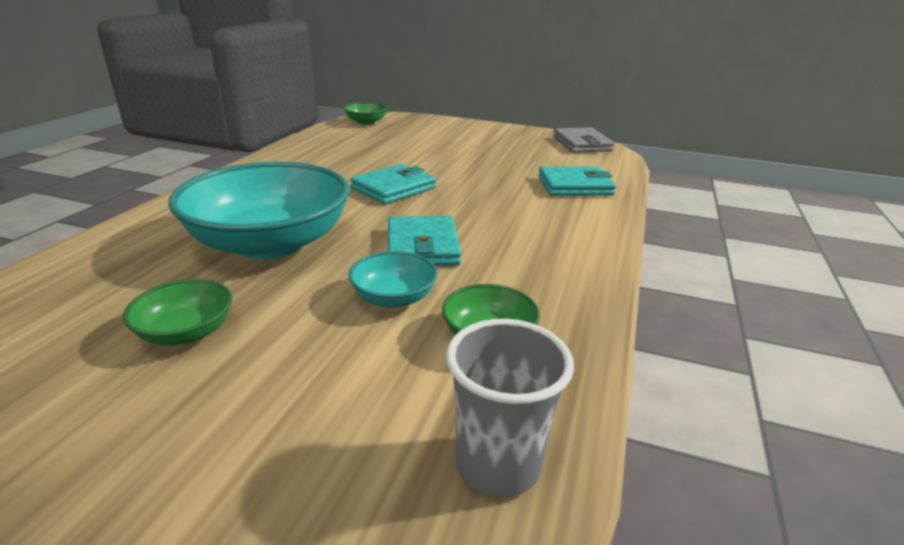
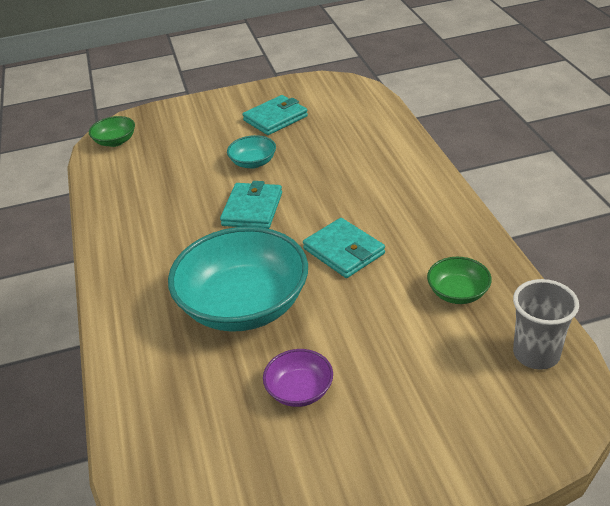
camera: 30 degrees left, 10 degrees up
green bowl [123,279,232,345] -> purple bowl [263,349,333,407]
turquoise bowl [348,251,437,308] -> turquoise bowl moved to [227,135,276,169]
turquoise wallet [539,166,616,196] -> turquoise wallet moved to [243,95,308,135]
grey wallet [553,127,614,153] -> none

